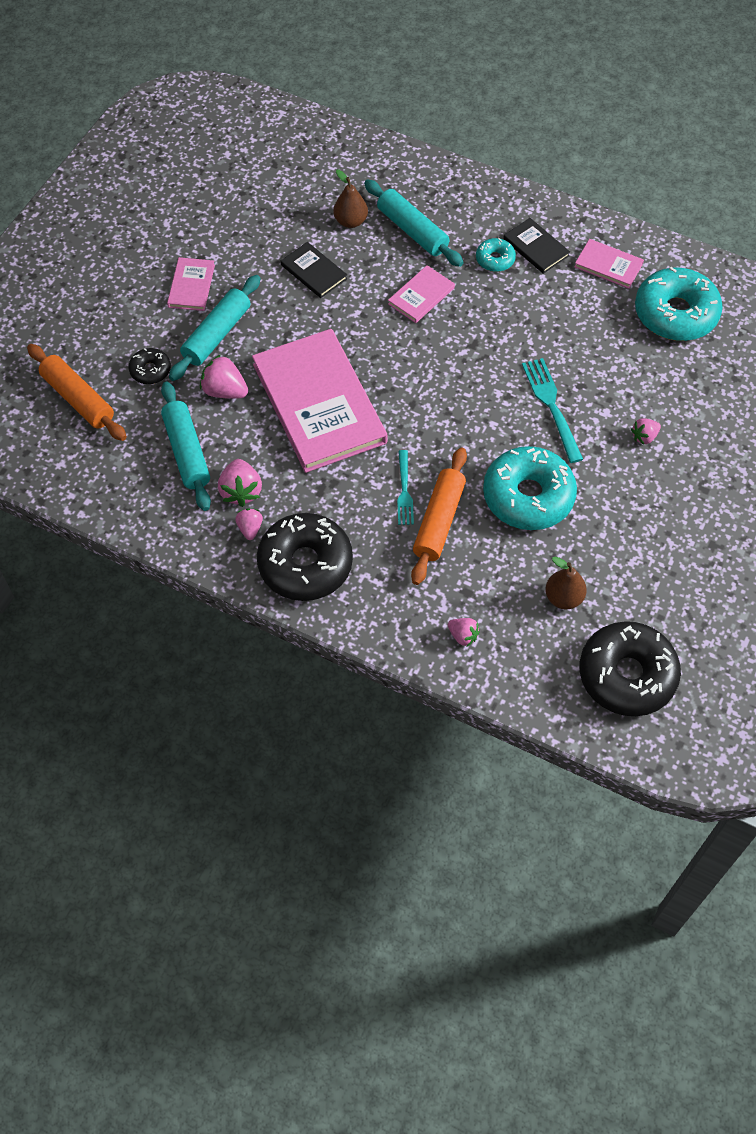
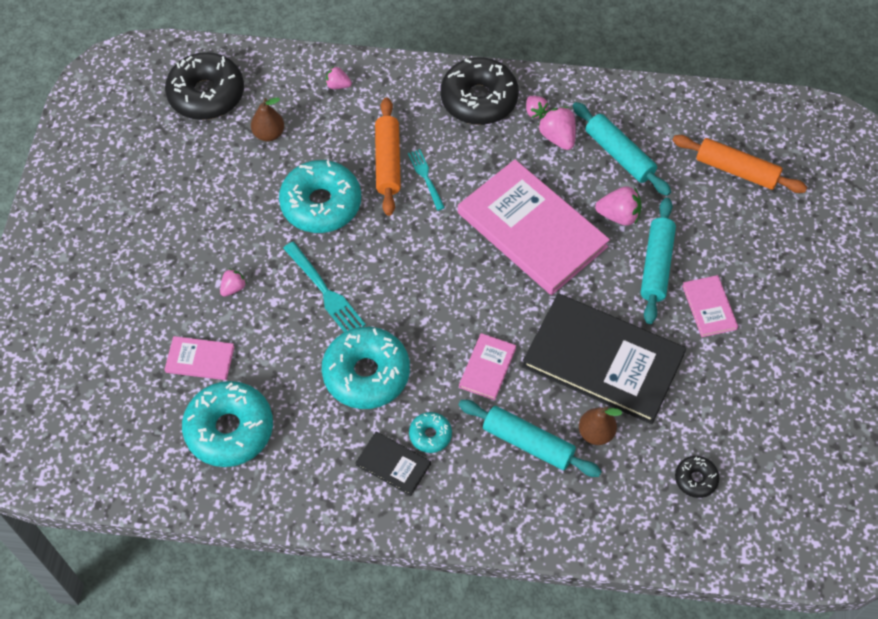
camera: 160 degrees right, 0 degrees up
black donut [129,348,171,384] -> black donut moved to [675,456,719,498]
black book [281,242,348,298] -> black book [522,293,686,424], size x2.26
pink book [574,239,644,289] -> pink book moved to [164,336,234,380]
none -> turquoise donut [322,327,410,409]

